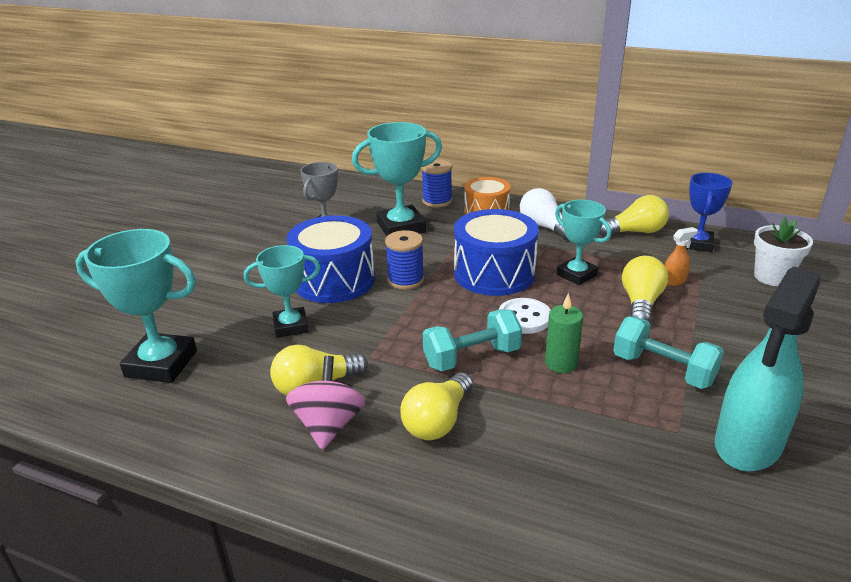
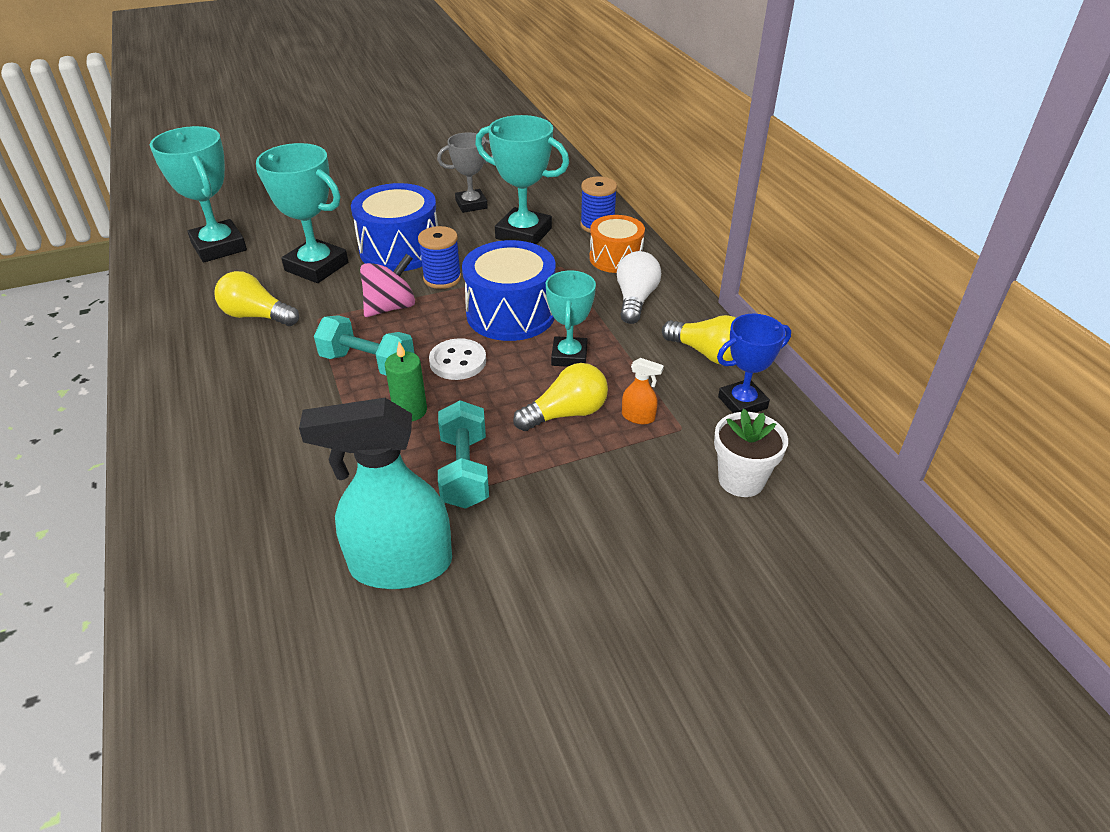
camera: 45 degrees right, 10 degrees up
turquoise trophy [244,245,321,338] -> turquoise trophy [256,143,348,283], size x1.54
pink spinning top [286,356,365,450] -> pink spinning top moved to [360,254,415,317]
yellow light bulb [400,372,473,440] -> none

